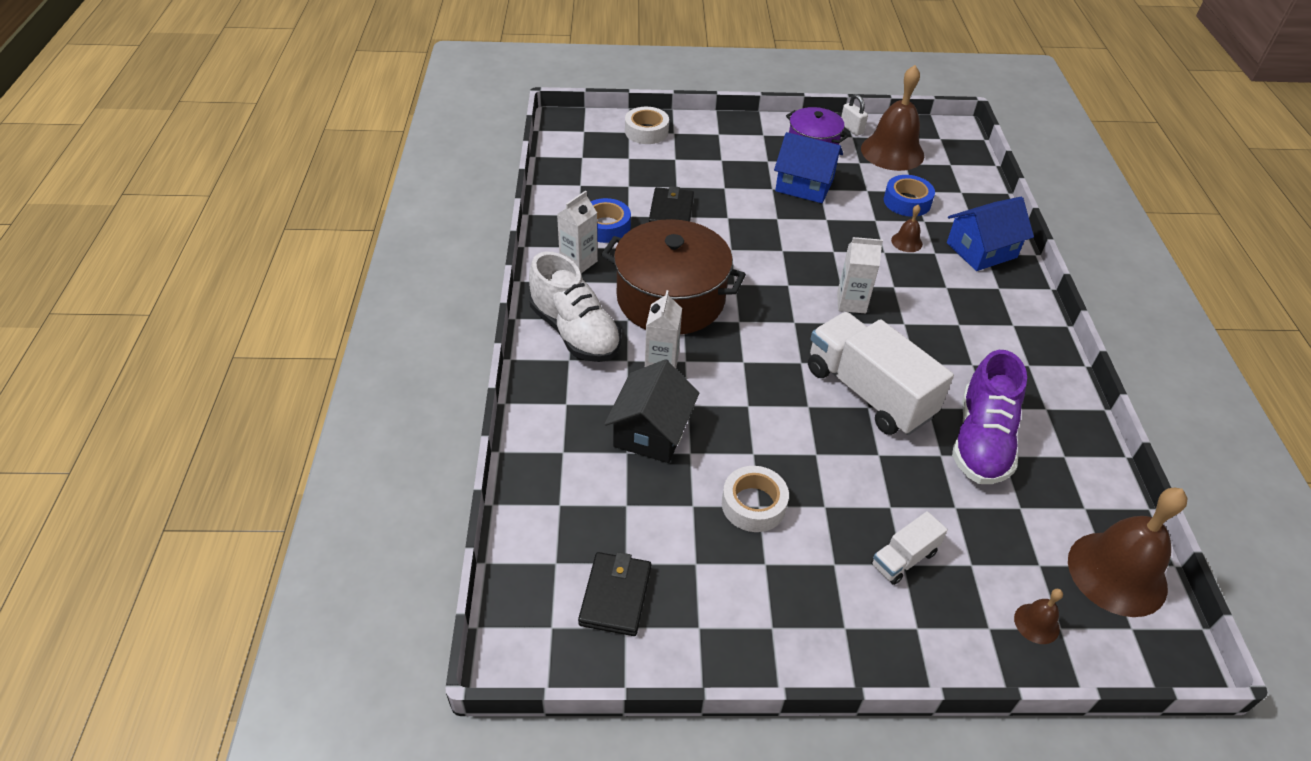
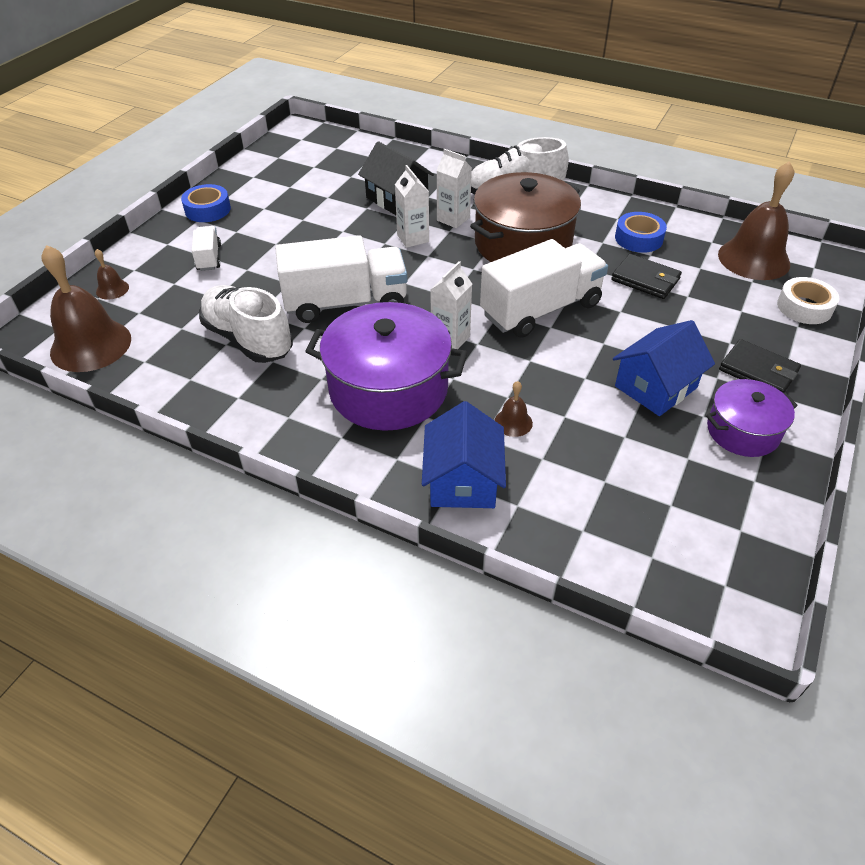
camera: 120 degrees right, 0 degrees up
white carton [557,191,598,273] -> white carton moved to [395,165,429,248]
black wallet [578,552,651,636] -> black wallet moved to [719,339,801,393]
white tape [722,466,789,532] -> none
white padlock [841,94,868,136] -> none
brown bell [861,65,924,171] -> brown bell moved to [718,161,794,280]
blue tape [884,175,935,217] -> blue tape moved to [181,184,231,222]
purple shoe [952,350,1027,484] -> white shoe [199,285,293,363]
none -> purple pot [305,302,468,431]
none -> white truck [480,239,608,338]

